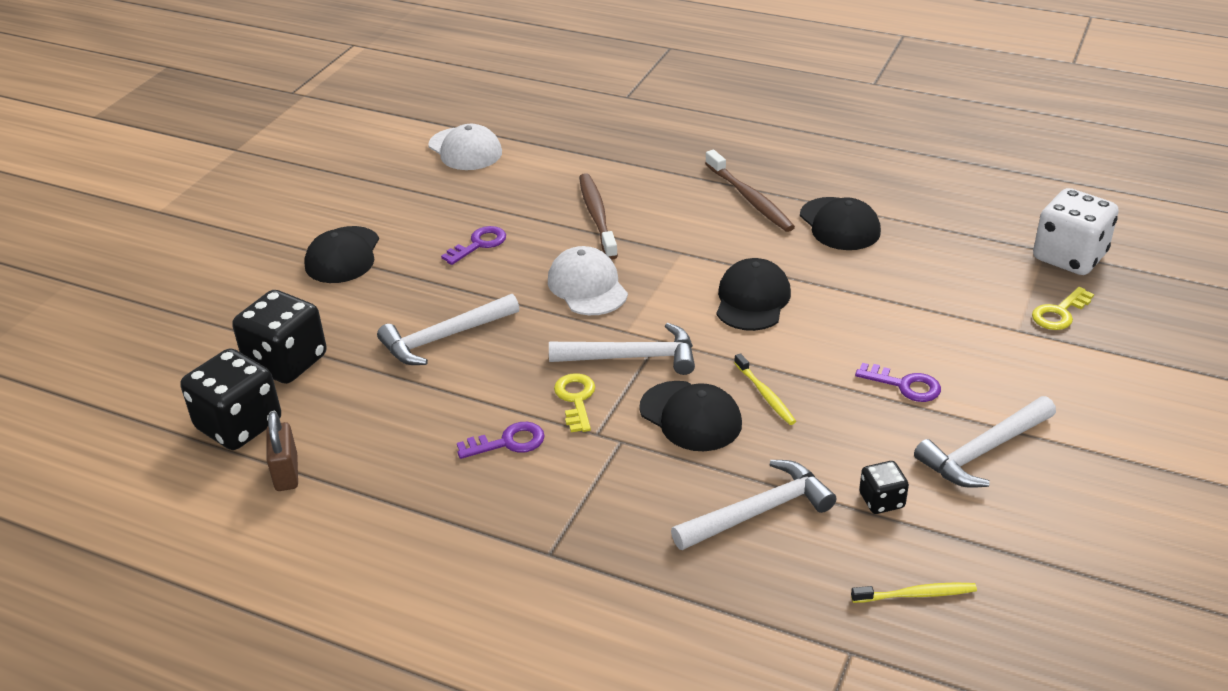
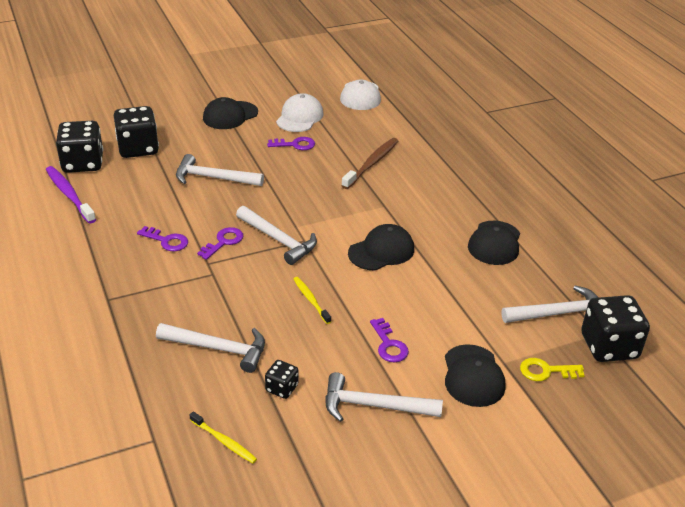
camera: 40 degrees right, 0 degrees up
brown padlock [266,411,298,491] -> purple toothbrush [46,166,96,224]
white cap [548,246,628,315] -> white cap moved to [276,93,324,132]
yellow key [554,373,595,432] -> purple key [197,227,243,260]
black cap [639,381,742,451] -> black cap moved to [445,344,506,407]
brown toothbrush [705,150,795,232] -> none
yellow toothbrush [734,353,796,425] -> yellow toothbrush turned 135 degrees clockwise [294,277,331,324]
white dice [1033,188,1119,275] -> black dice [581,295,650,362]
none -> white hammer [501,286,599,323]

